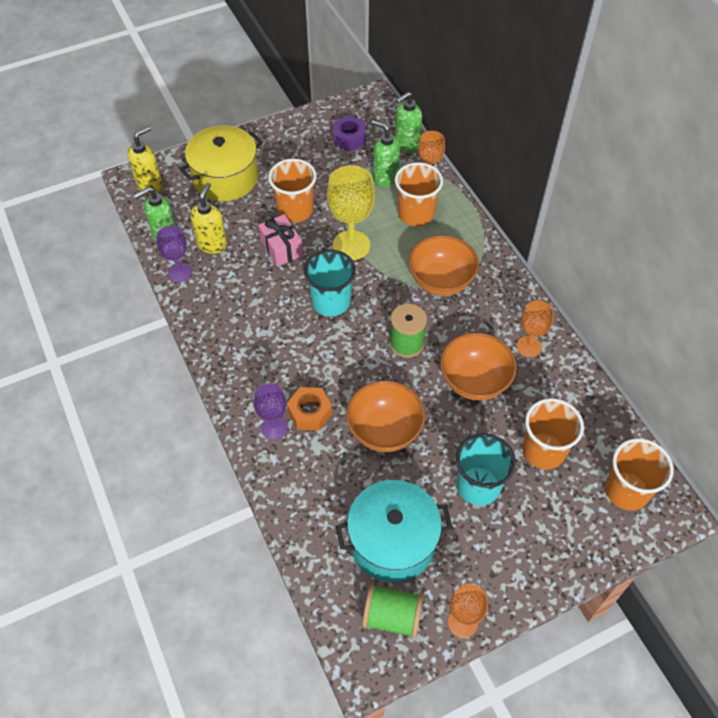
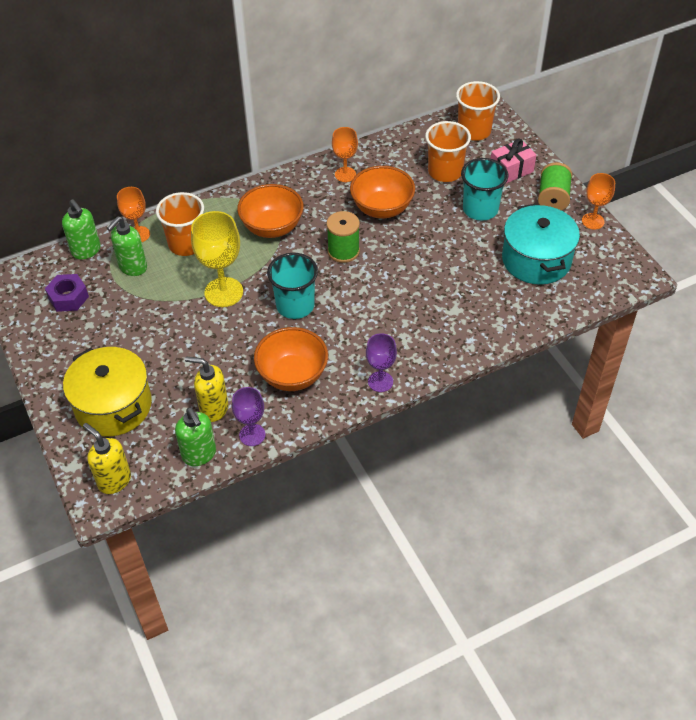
camera: 90 degrees left, 5 degrees down
purple goblet [253,383,288,440] -> purple goblet moved to [366,333,397,392]
pink gift [258,214,303,267] -> pink gift moved to [491,139,536,184]
orange cup [268,159,317,222] -> none
orange nut [287,387,332,431] -> none
orange bowl [346,380,425,452] -> orange bowl moved to [254,327,328,391]
green spool [362,584,423,638] -> green spool moved to [538,162,572,211]

